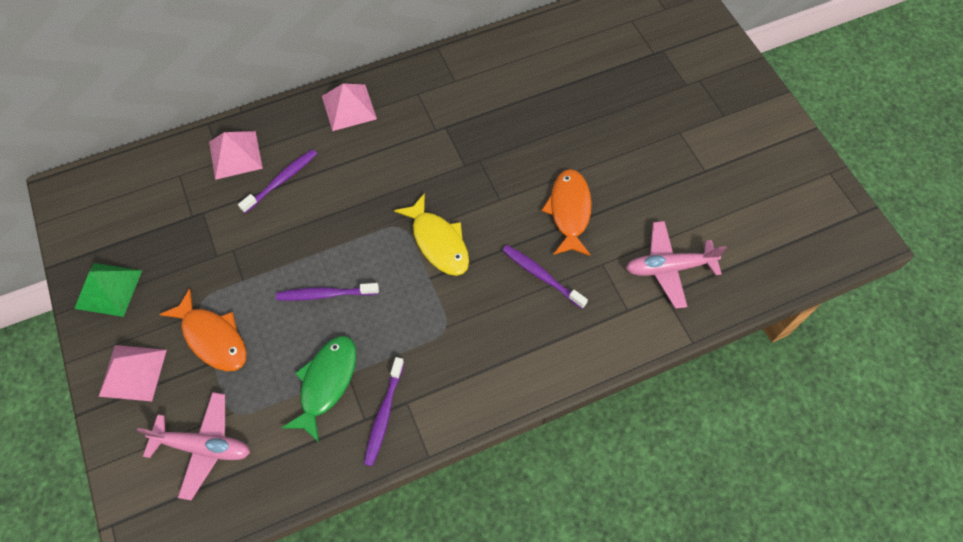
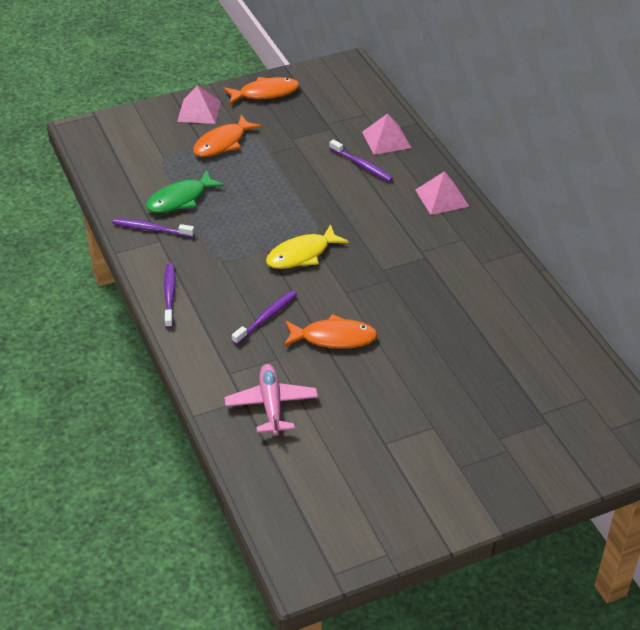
camera: 90 degrees right, 20 degrees down
green pyramid [74,263,142,317] -> orange fish [224,77,300,104]
pink plane [137,392,250,500] -> none
purple toothbrush [276,283,379,301] -> purple toothbrush moved to [164,263,176,328]
green fish [281,336,356,443] -> green fish turned 120 degrees clockwise [146,170,225,213]

